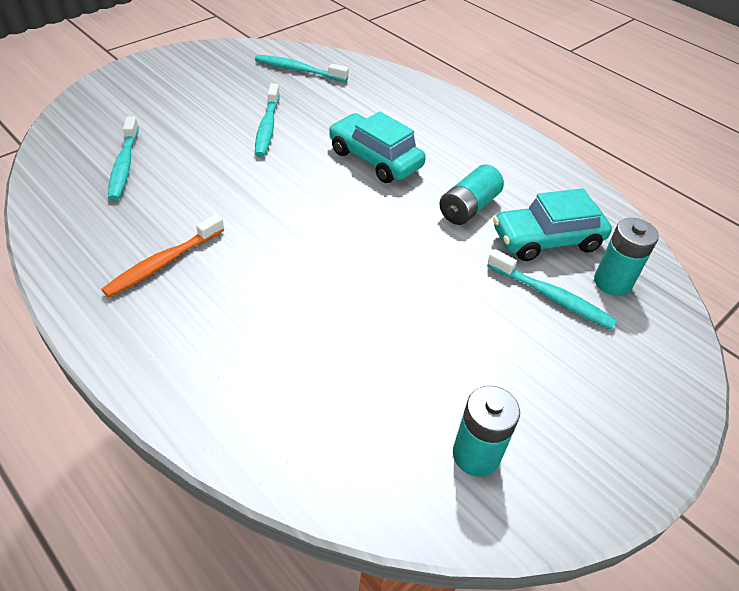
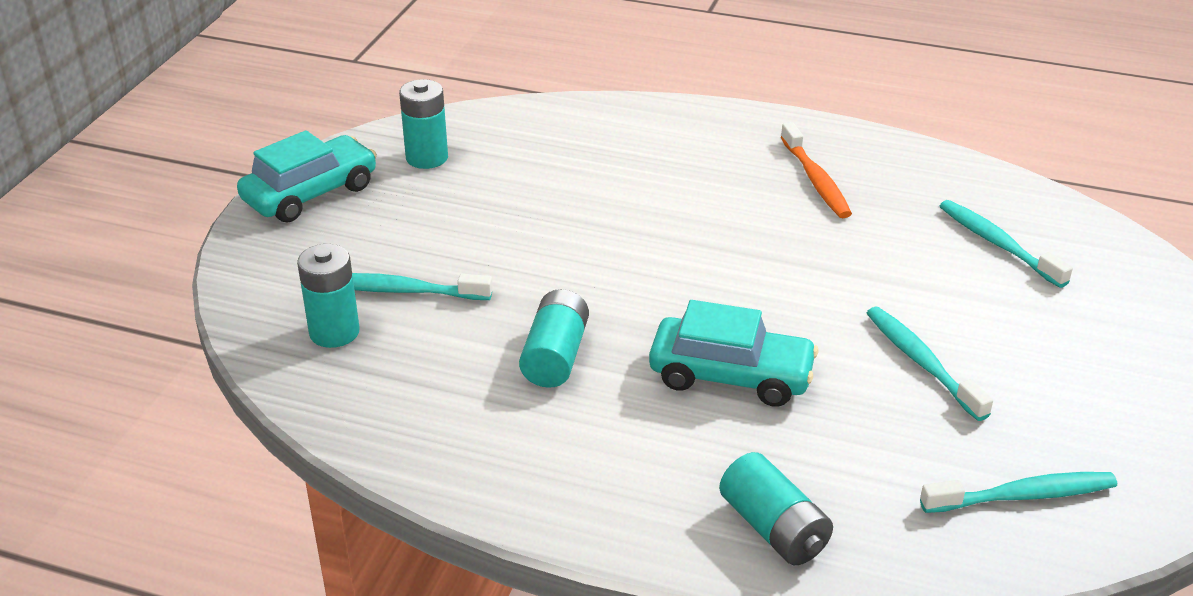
camera: 155 degrees right, 10 degrees down
orange toothbrush [101,214,224,297] -> orange toothbrush turned 150 degrees clockwise [781,122,852,218]
turquoise car [493,188,612,261] -> turquoise car moved to [237,130,377,223]
none -> turquoise battery [719,452,833,565]

